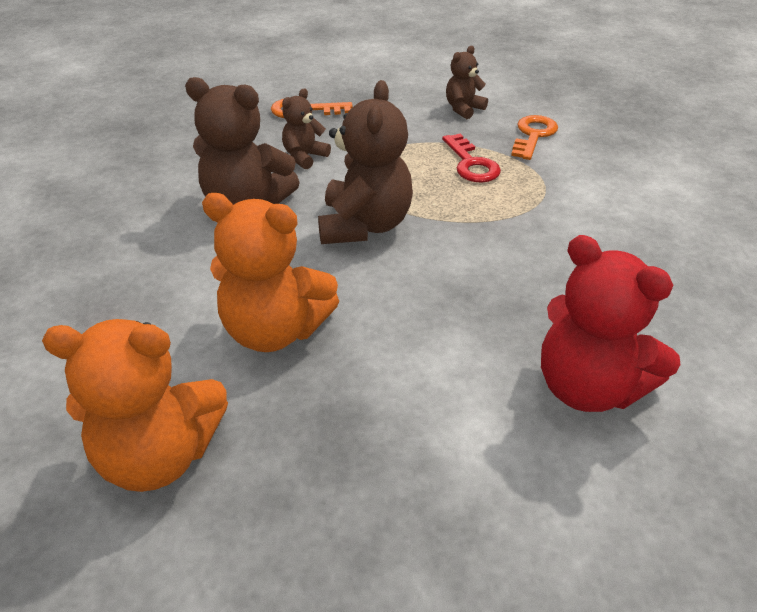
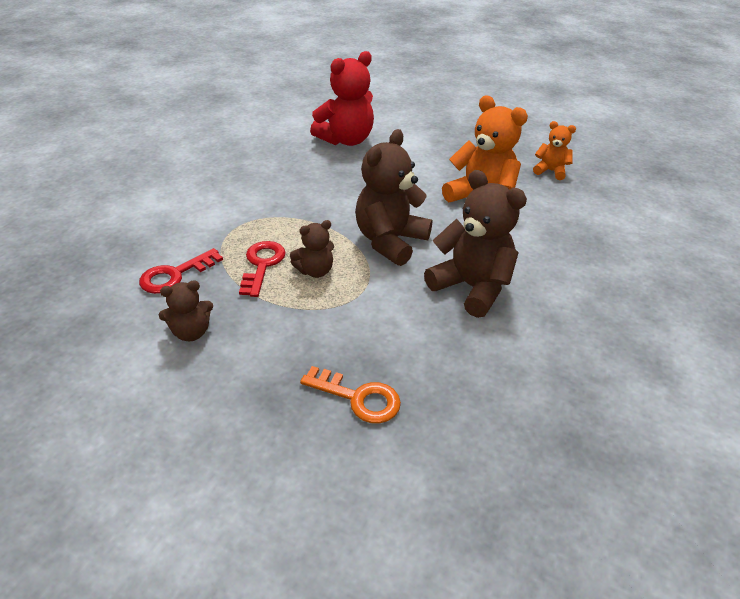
camera: 155 degrees left, 0 degrees up
orange teddy bear [42,319,228,492] -> orange teddy bear [533,121,576,180], size x0.53
brown teddy bear [282,89,331,169] -> brown teddy bear moved to [290,220,334,278]
orange key [511,115,558,160] -> red key [139,248,223,294]
red teddy bear [541,235,681,412] -> red teddy bear turned 75 degrees clockwise [310,51,374,146]

